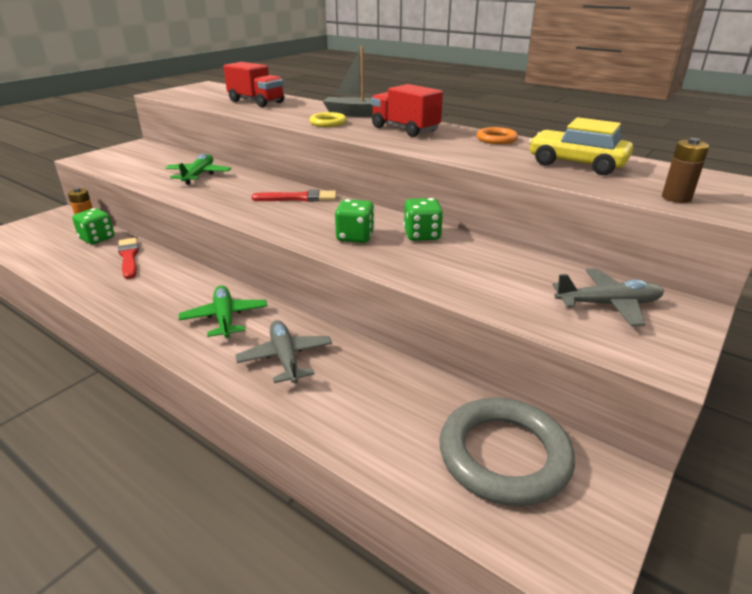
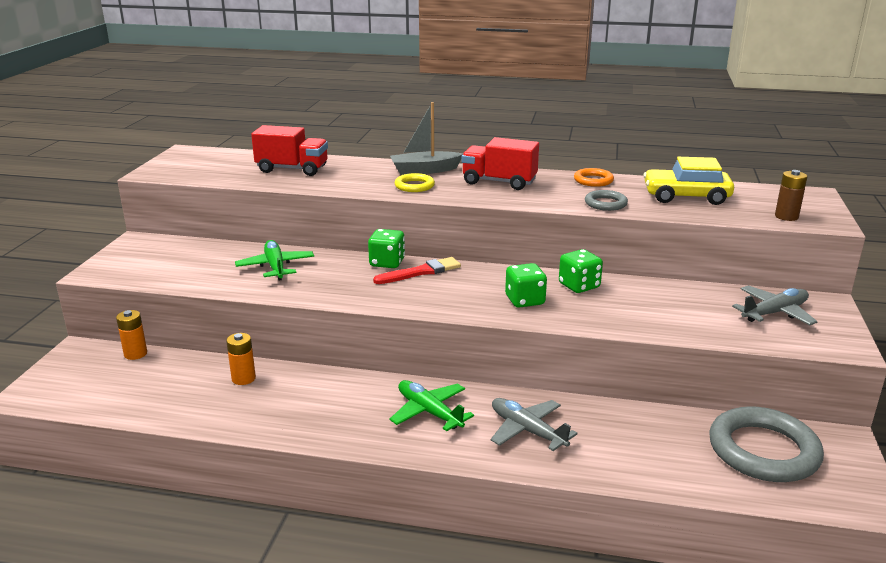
camera: 25 degrees left, 5 degrees down
green dice [72,208,114,244] -> green dice moved to [368,229,405,268]
red brush [118,238,139,279] -> orange battery [226,333,256,385]
none -> grey ring [585,190,628,211]

